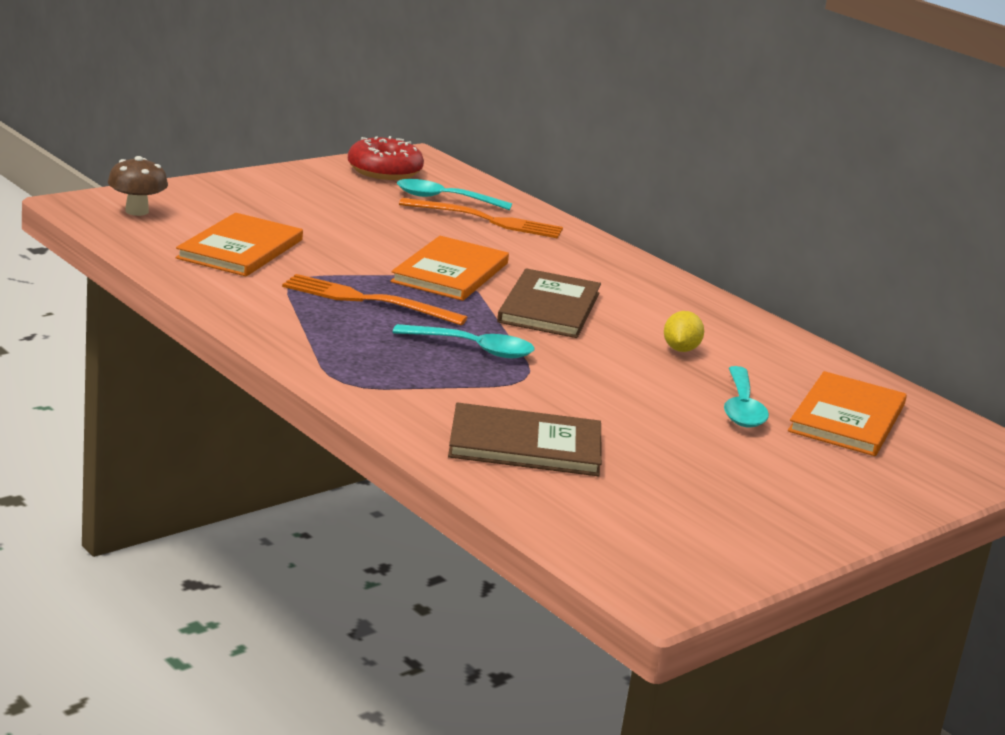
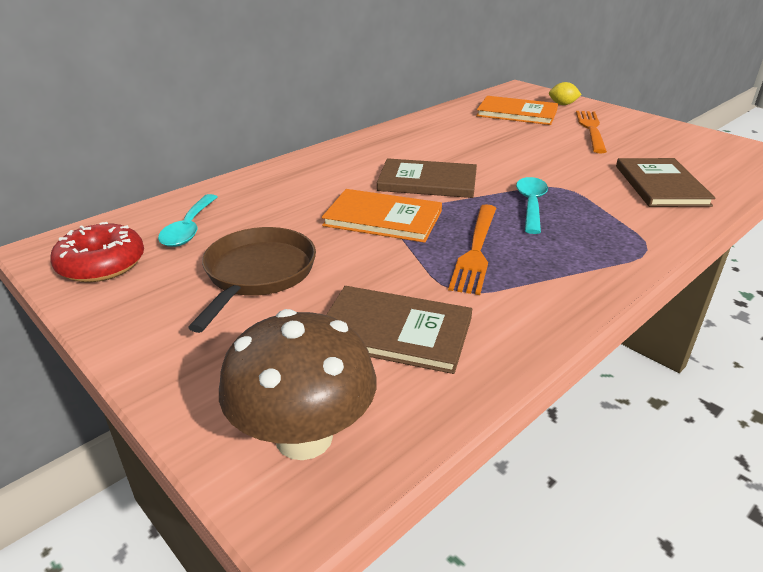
camera: 90 degrees left, 10 degrees up
brown mushroom [108,156,168,216] -> brown mushroom [219,309,377,460], size x1.72
orange book [176,213,303,276] -> brown book [326,286,472,374]
orange fork [399,198,563,238] -> orange fork moved to [576,111,607,154]
yellow lemon [664,311,704,352] -> yellow lemon moved to [549,82,582,105]
turquoise spoon [724,366,769,428] -> none
none -> brown pan [188,227,316,333]

